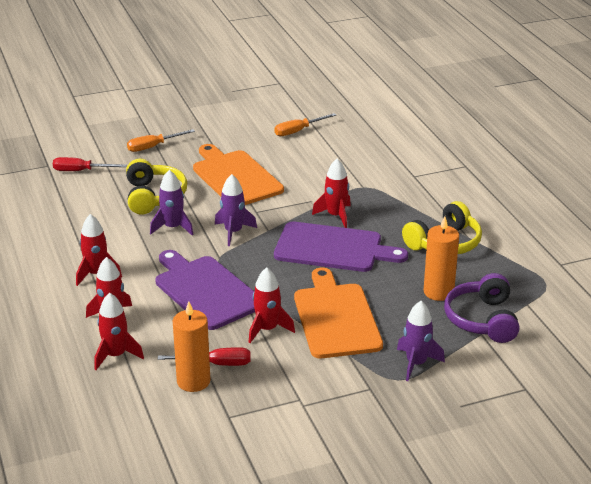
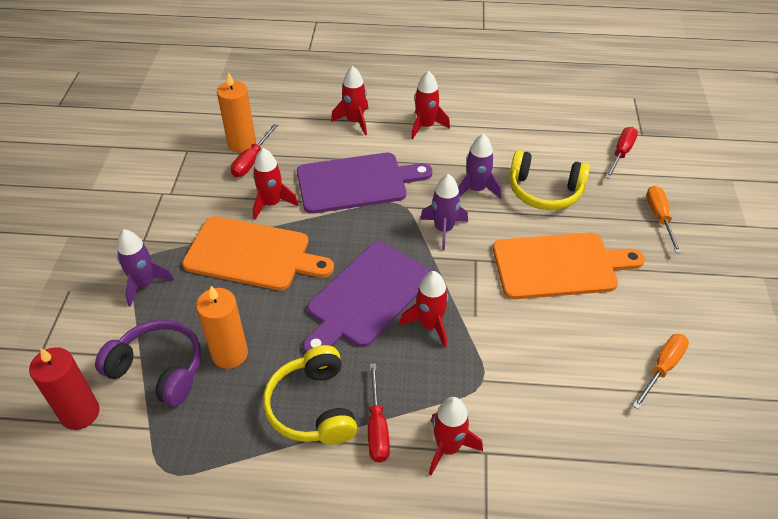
camera: 115 degrees right, 15 degrees up
red rocket [94,293,144,370] -> red rocket moved to [429,397,483,476]
orange screwdriver [274,113,336,136] -> orange screwdriver turned 45 degrees clockwise [633,334,689,409]
none -> red candle [29,347,99,430]
none -> red screwdriver [368,363,390,463]

